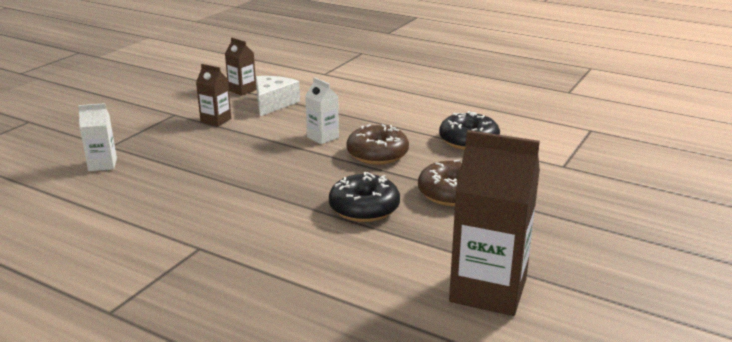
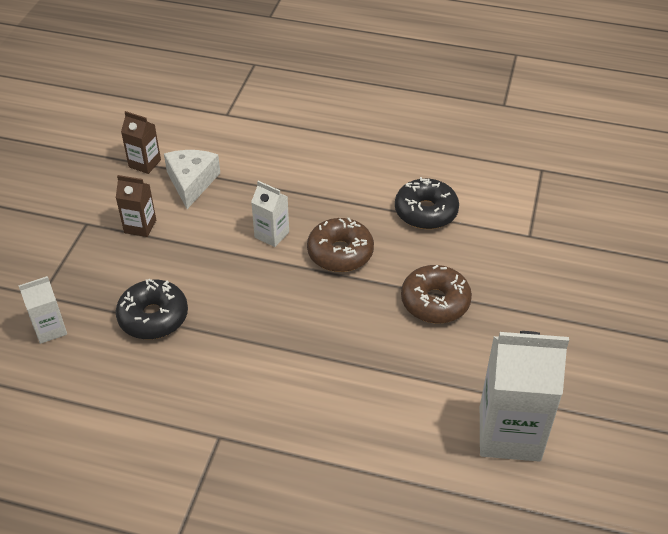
camera: 15 degrees left, 20 degrees up
black donut [329,172,400,222] -> black donut moved to [116,279,188,339]
brown carton [449,130,540,316] -> white carton [480,331,569,462]

